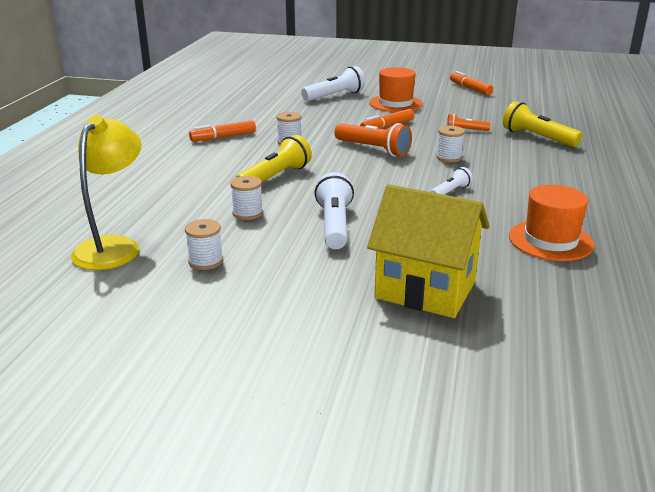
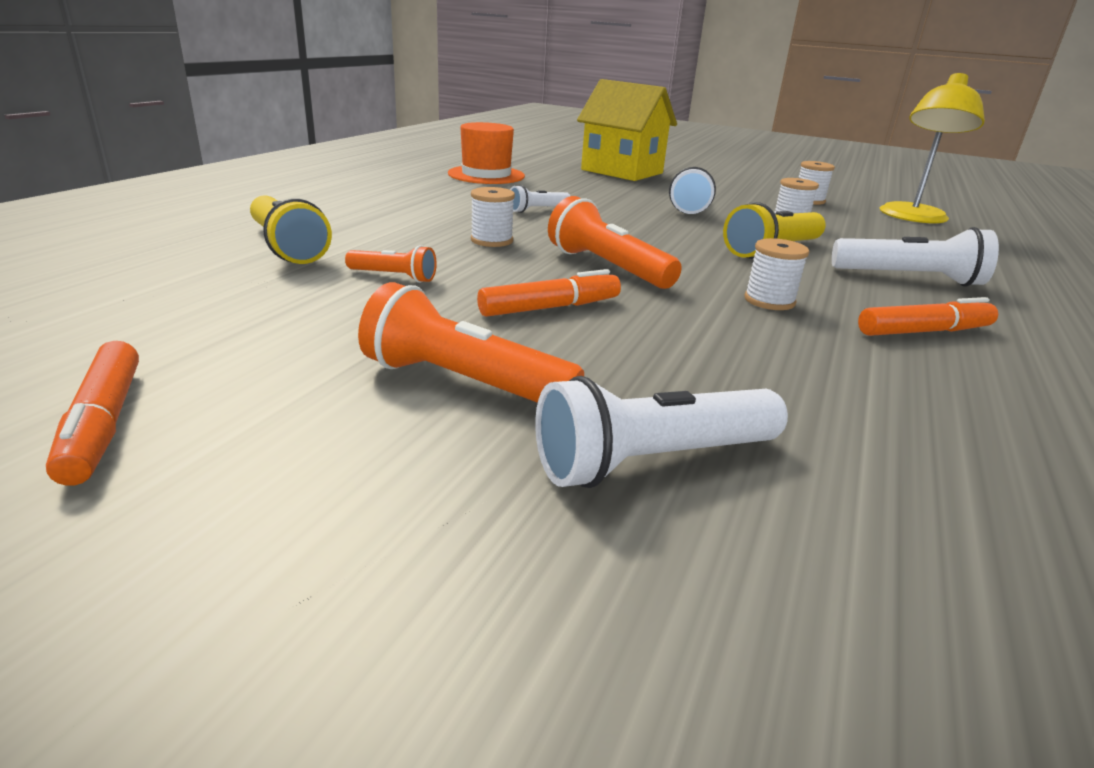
camera: 170 degrees left, 0 degrees up
orange hat [369,67,423,112] -> orange flashlight [358,282,584,403]
none -> white flashlight [832,227,999,287]

